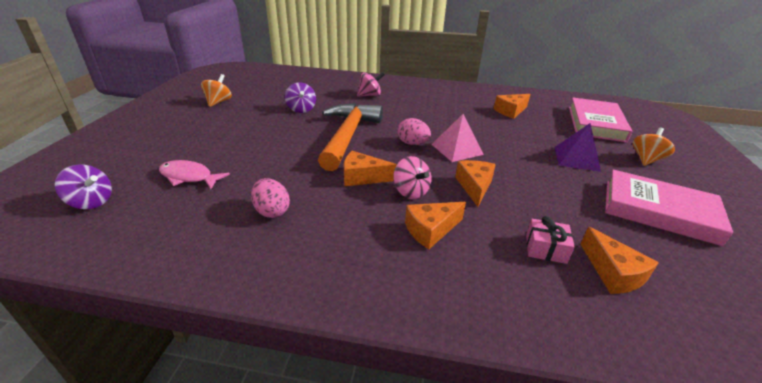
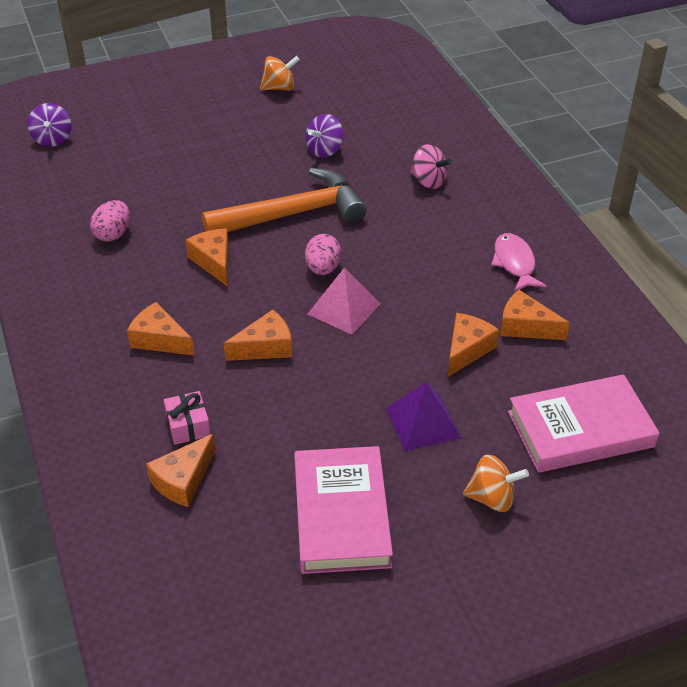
camera: 60 degrees right, 10 degrees up
pink fish [159,160,230,189] -> pink fish moved to [491,233,547,292]
pink spinning top [393,156,431,199] -> none
none -> orange cheese [448,313,499,377]

